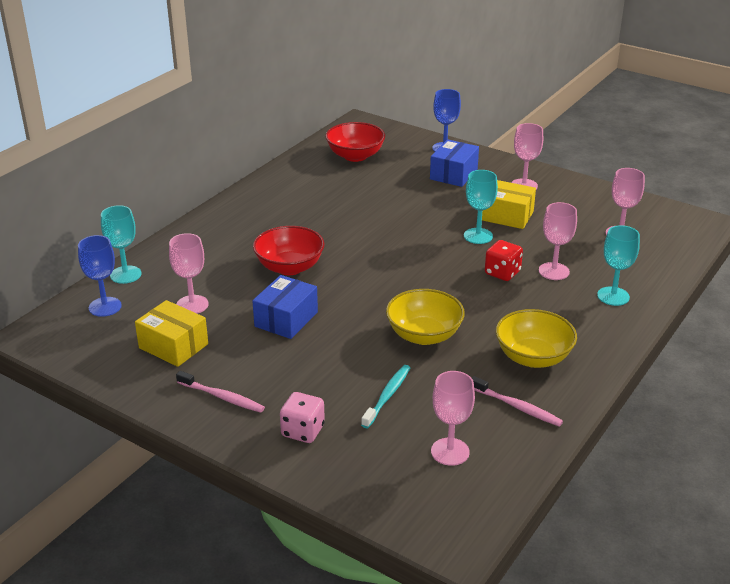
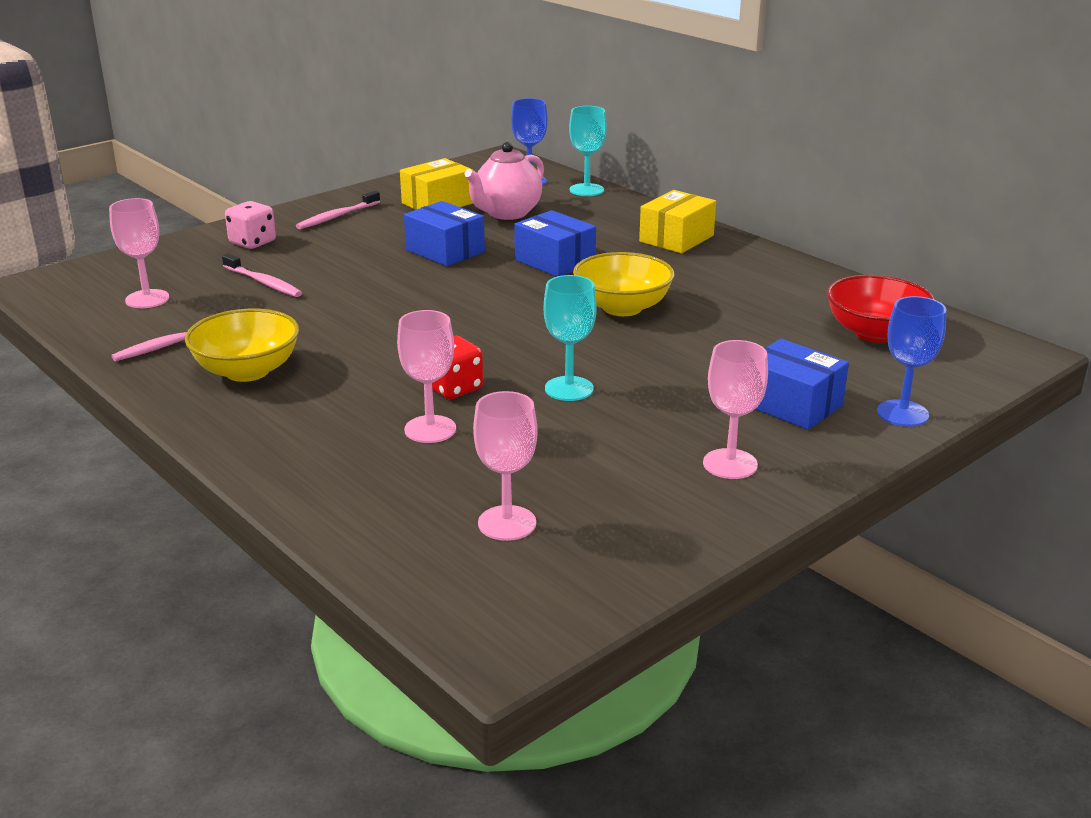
camera: 105 degrees right, 5 degrees down
pink goblet [169,233,209,314] -> pink teapot [464,142,544,220]
red bowl [253,226,324,275] -> blue box [514,210,596,277]
turquoise toothbrush [361,365,410,428] -> pink toothbrush [222,254,302,297]
yellow bowl [386,289,465,345] -> yellow bowl moved to [573,252,675,316]
yellow box [482,180,536,229] -> yellow box moved to [639,190,716,253]
turquoise goblet [597,225,640,306] -> none

